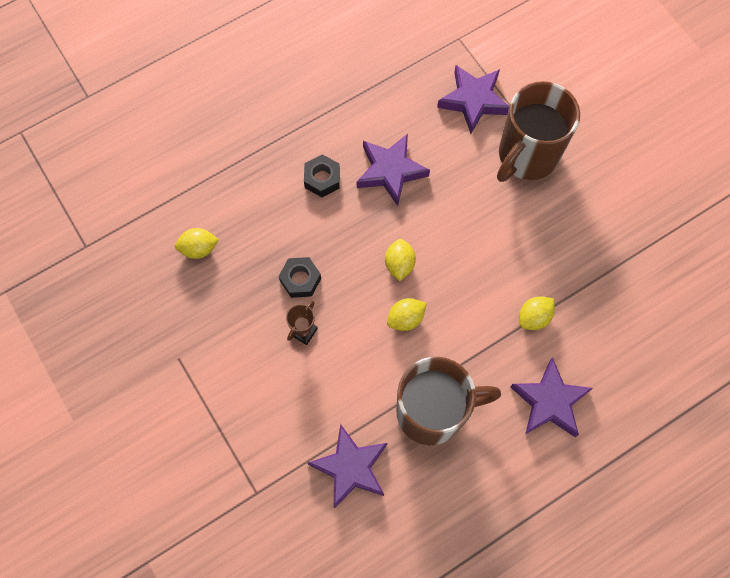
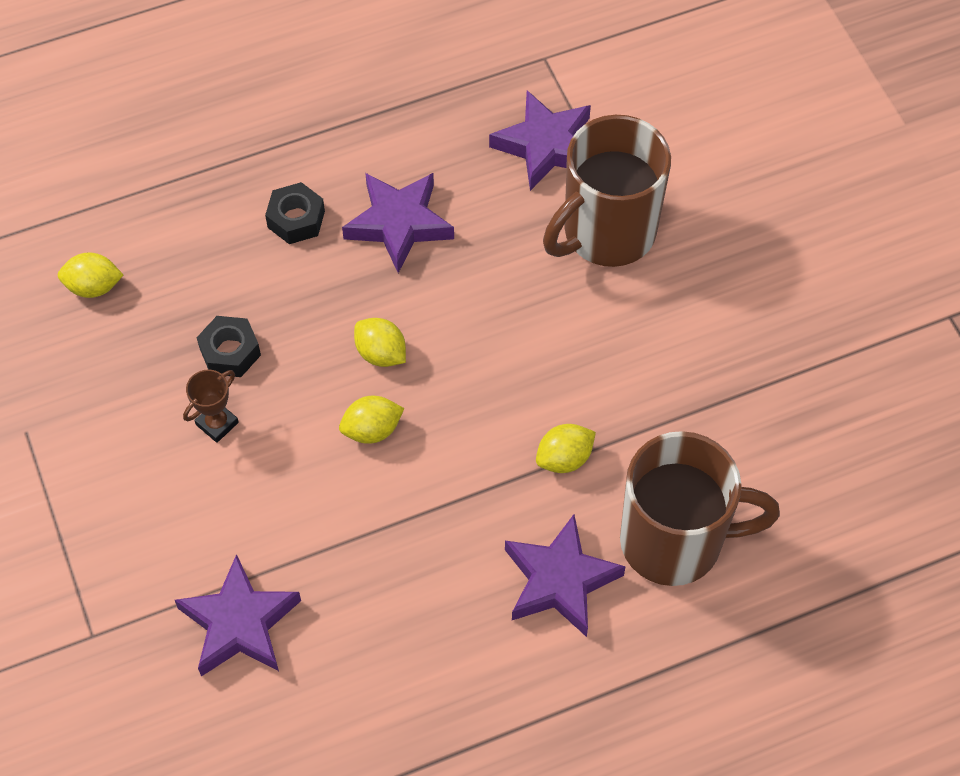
camera: 10 degrees right, 10 degrees down
yellow lemon [385,239,416,281] -> yellow lemon turned 60 degrees counterclockwise [354,318,406,367]
brown mug [396,357,501,445] -> brown mug moved to [620,431,780,586]

